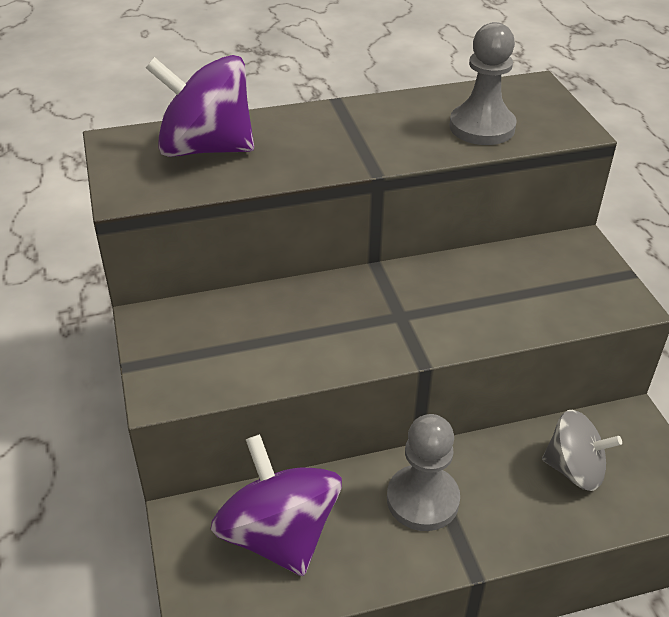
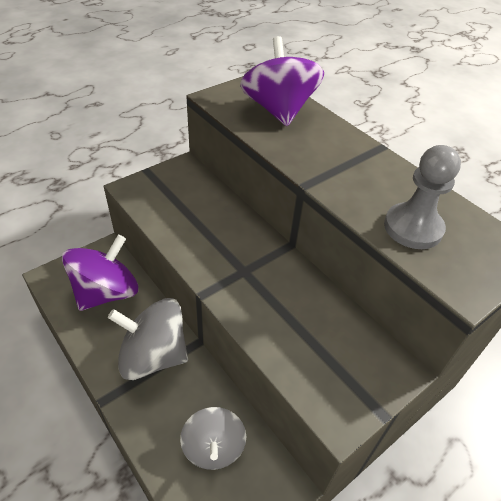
camera: 65 degrees right, 5 degrees up
grey pawn [387,414,460,531] -> grey spinning top [108,298,188,380]

